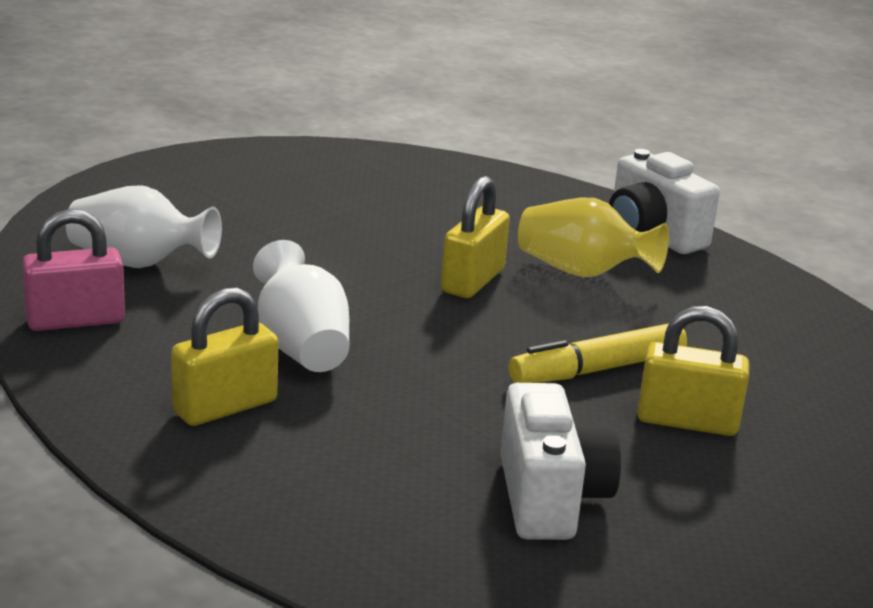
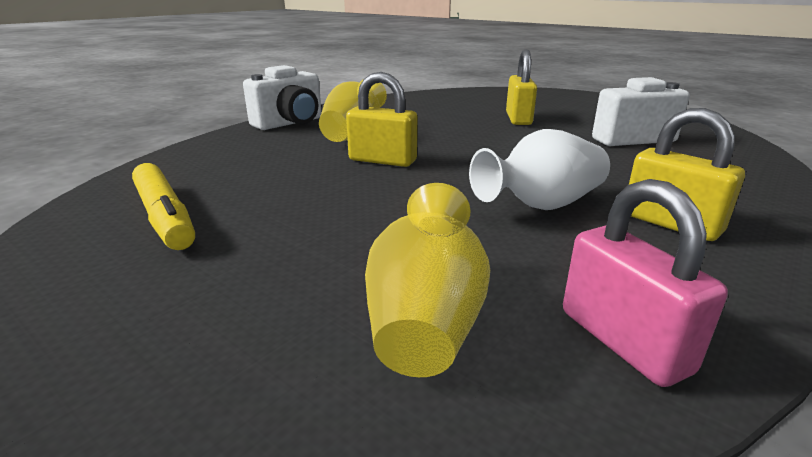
camera: 95 degrees left, 0 degrees up
white vase [66,185,222,268] -> yellow vase [365,183,490,377]
yellow marker [509,323,687,383] -> yellow marker moved to [132,163,195,250]

